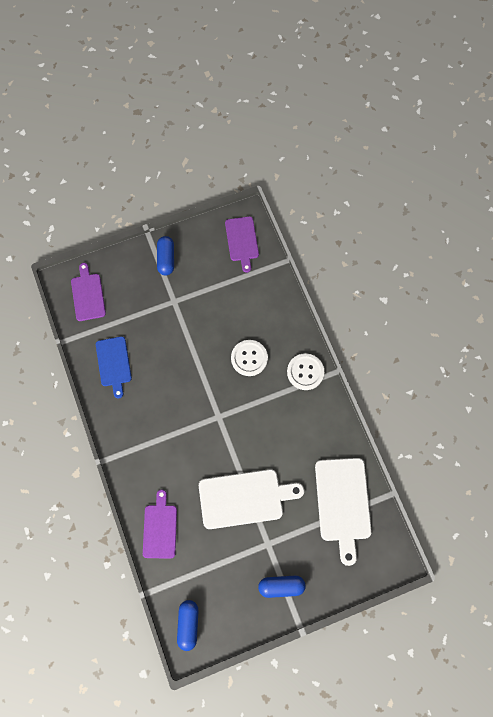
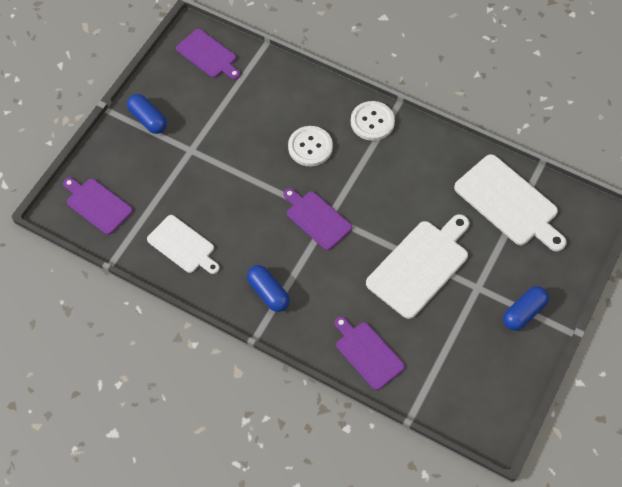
camera: 40 degrees left, 10 degrees down
blue cutting board [96,336,132,399] -> white cutting board [147,215,220,274]
blue capsule [177,600,198,651] -> blue capsule moved to [247,265,290,312]
none -> purple cutting board [283,188,352,250]

